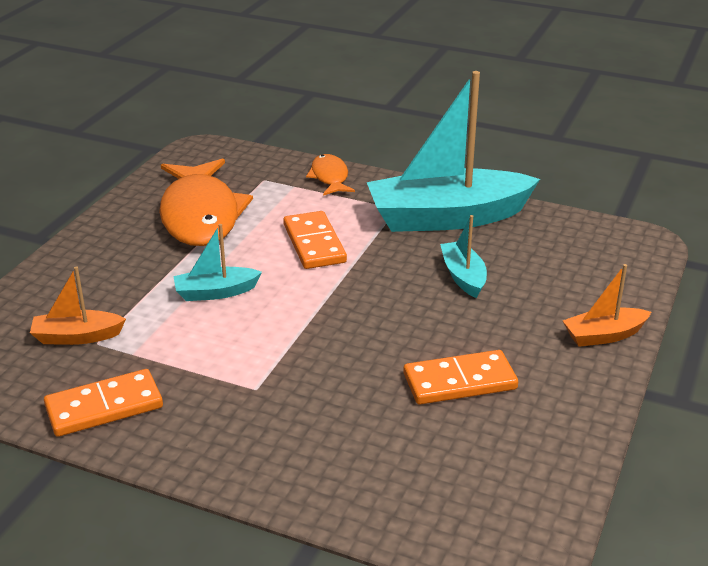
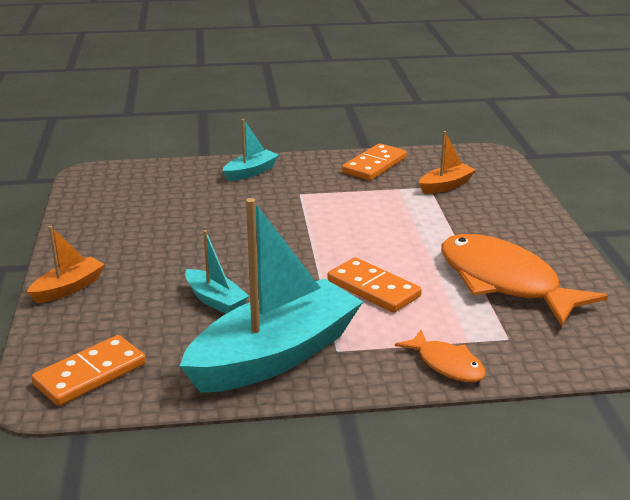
camera: 150 degrees right, 5 degrees down
turquoise boat [173,224,262,301] -> turquoise boat moved to [222,119,279,181]
orange domino [403,350,518,404] -> orange domino moved to [31,335,146,406]

